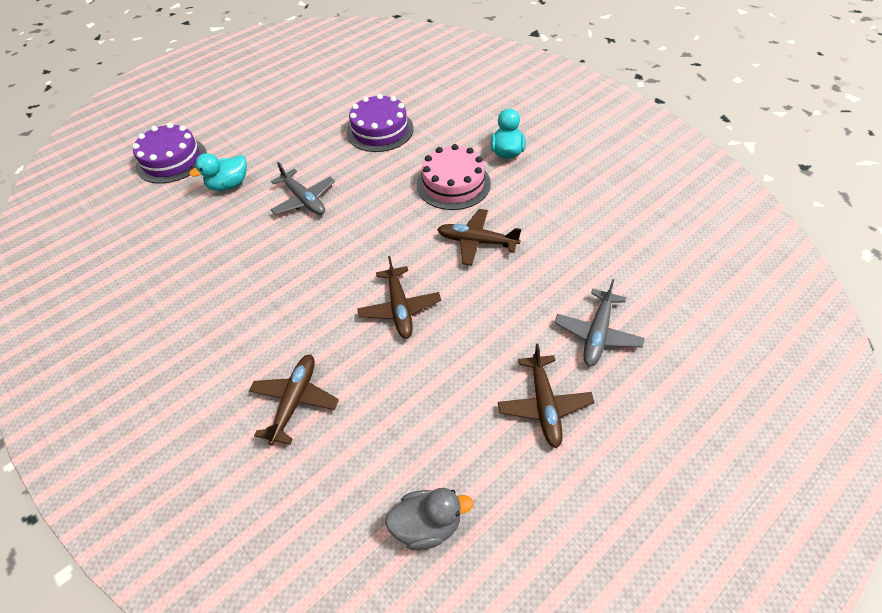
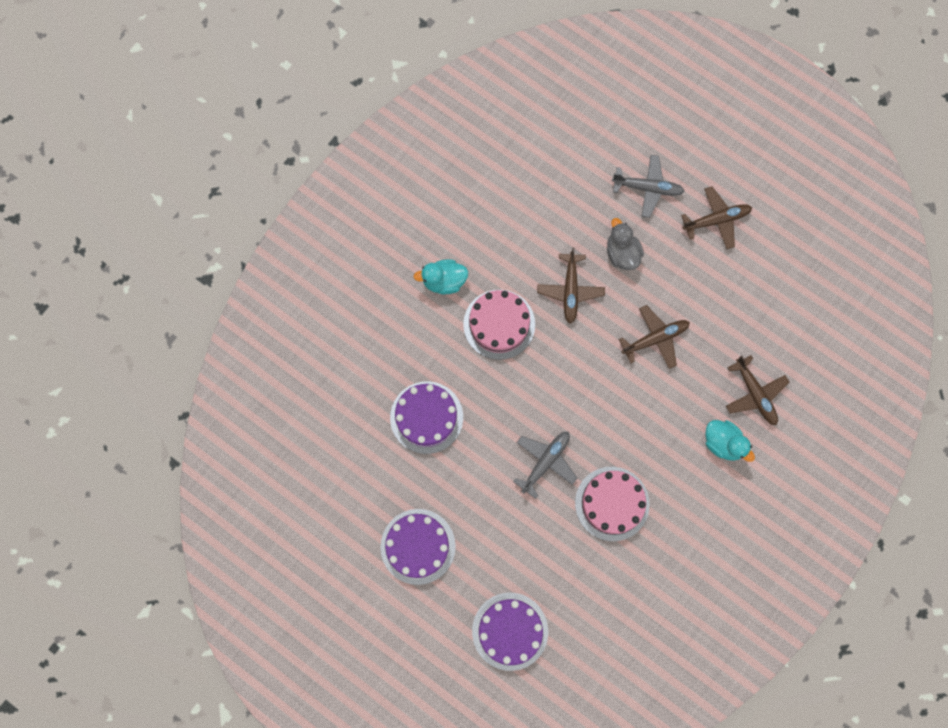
camera: 105 degrees left, 25 degrees up
turquoise duck [189,153,247,191] -> turquoise duck moved to [705,420,755,462]
brown plane [249,355,339,445] -> brown plane turned 120 degrees counterclockwise [726,355,789,425]
grey duck [385,488,474,550] -> grey duck moved to [607,218,644,270]
none -> purple cake [380,509,456,585]
none -> pink cake [575,467,650,541]

